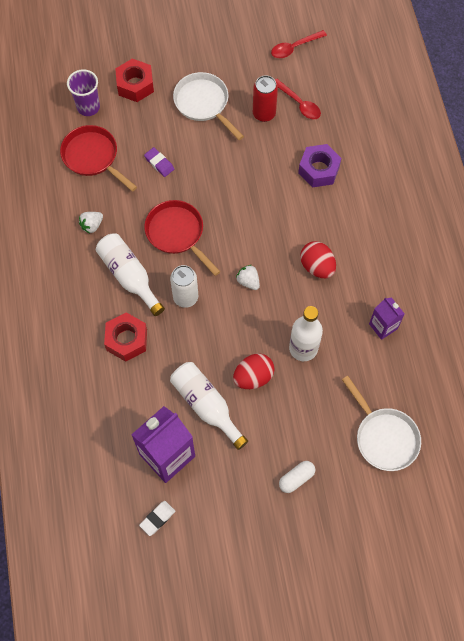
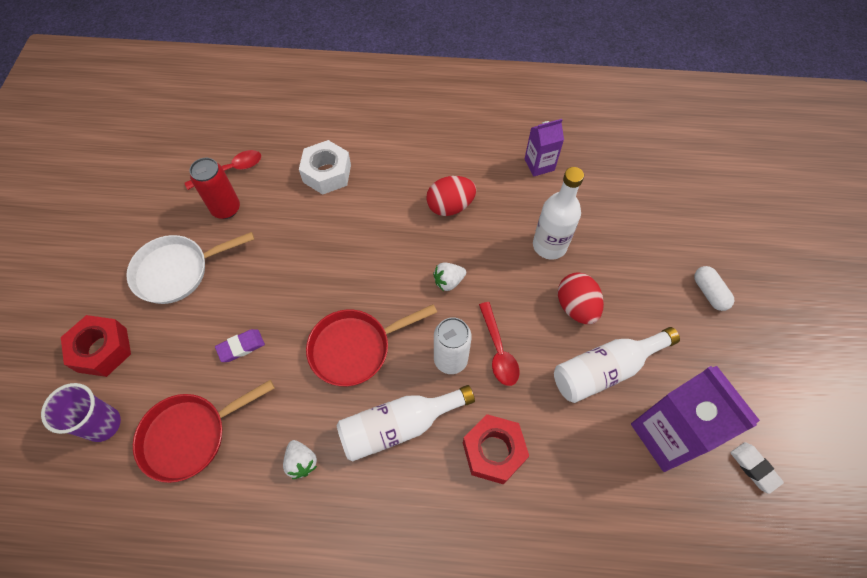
camera: 75 degrees left, 5 degrees down
red spoon [271,30,327,58] -> red spoon moved to [479,302,520,386]
purple nut [298,144,341,188] -> white nut [299,140,351,195]
white pan [342,376,421,471] -> none

